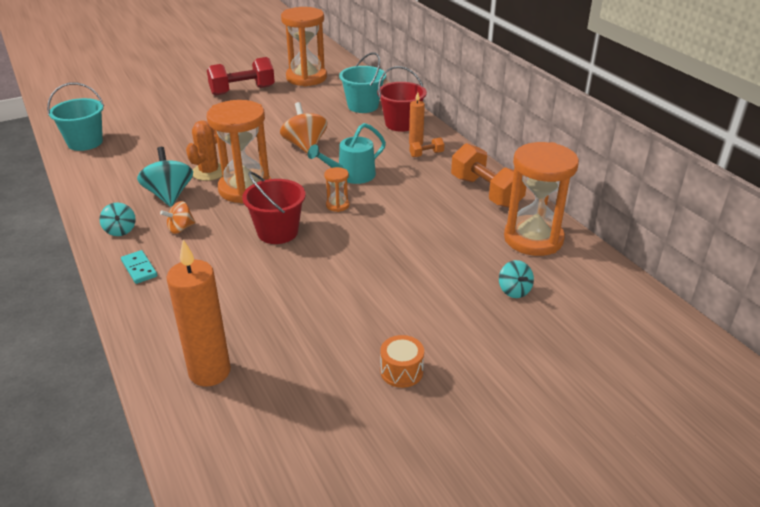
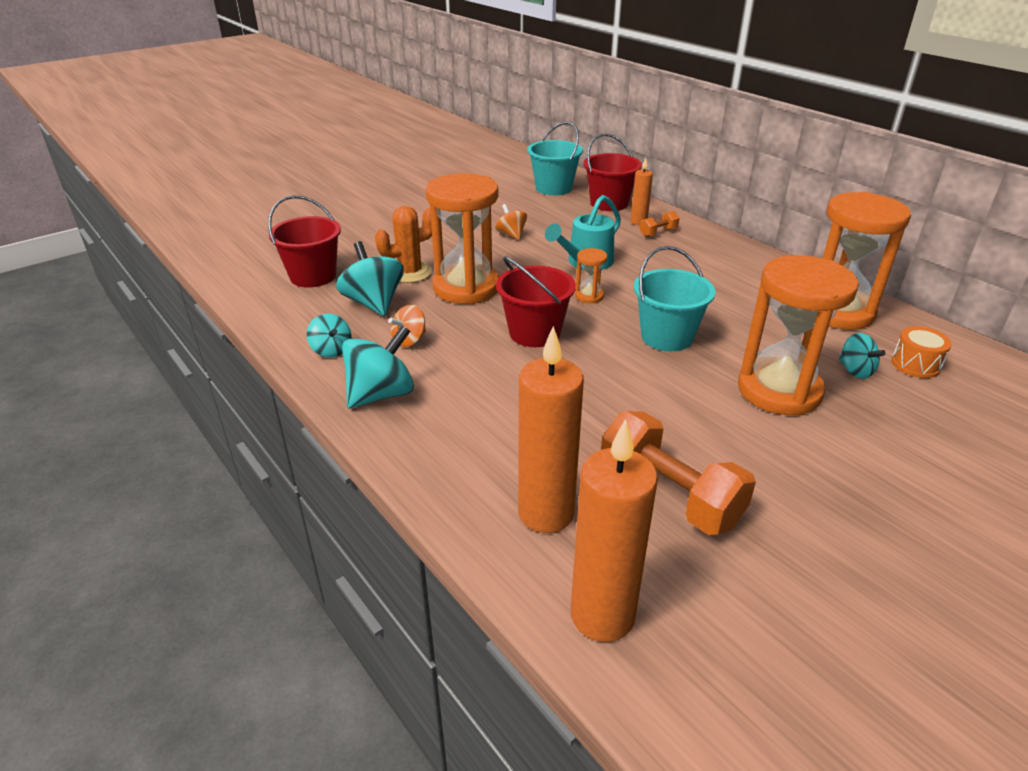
camera: 10 degrees left, 0 degrees up
turquoise bucket [47,82,104,151] -> turquoise bucket moved to [634,246,716,351]
turquoise domino [121,250,157,284] -> turquoise spinning top [342,325,414,408]
orange cactus [186,121,222,181] -> orange cactus turned 45 degrees clockwise [375,206,432,283]
red dumbbell [207,57,275,95] -> none
orange spinning top [280,102,327,154] -> orange spinning top [495,204,527,240], size x0.58
orange hourglass [281,7,327,86] -> orange hourglass moved to [738,255,859,416]
orange drum [380,335,424,388] -> orange drum moved to [891,326,952,378]
orange dumbbell [451,143,526,208] -> orange dumbbell moved to [601,411,756,535]
none -> red bucket [268,195,341,287]
none -> orange candle [571,419,658,642]

